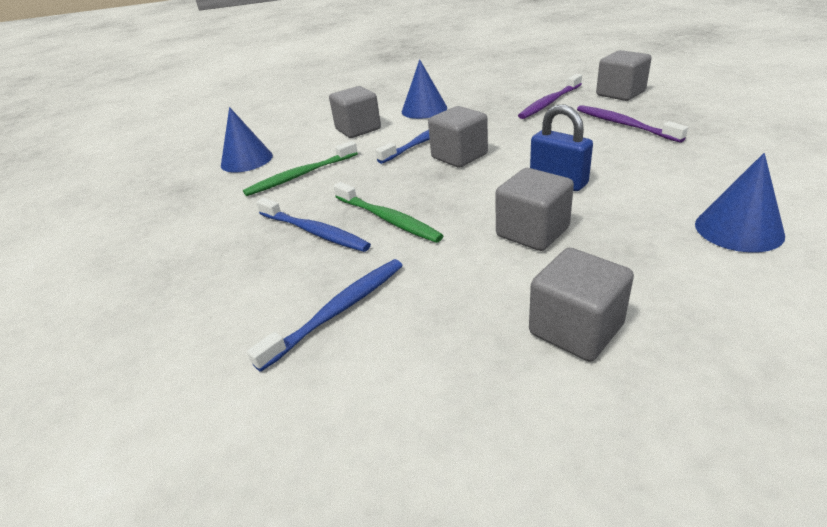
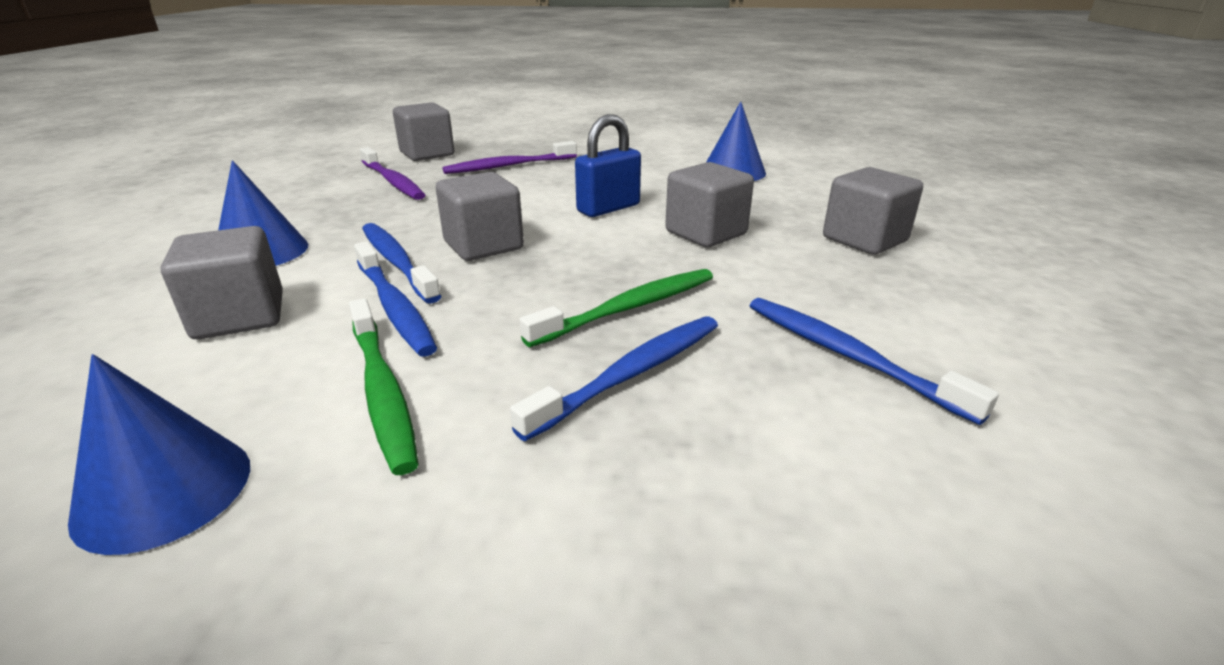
camera: 85 degrees left, 5 degrees down
none -> blue toothbrush [354,241,437,357]

